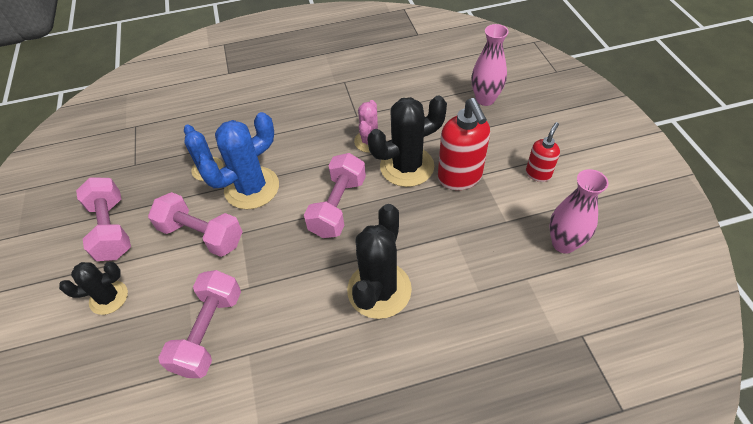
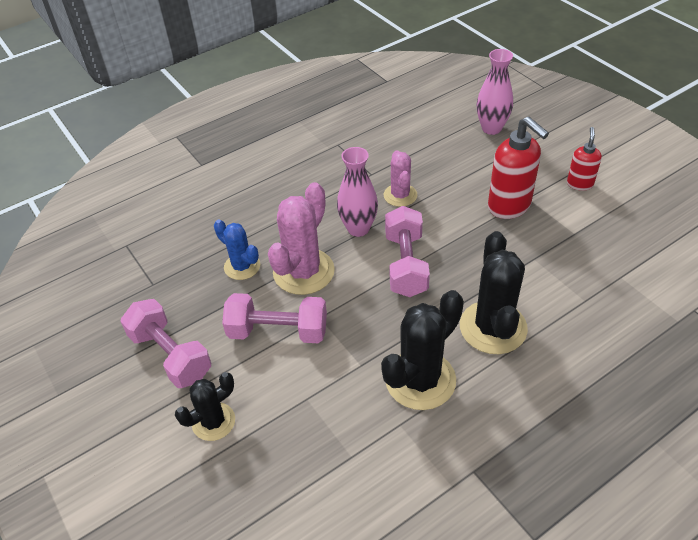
camera: 20 degrees left, 5 degrees down
pink dumbbell [158,270,241,378] -> none
blue cactus [198,112,279,209] -> pink cactus [268,182,335,295]
black cactus [367,96,447,187] -> black cactus moved to [381,290,464,410]
pink vase [549,169,609,254] -> pink vase moved to [337,147,378,237]

